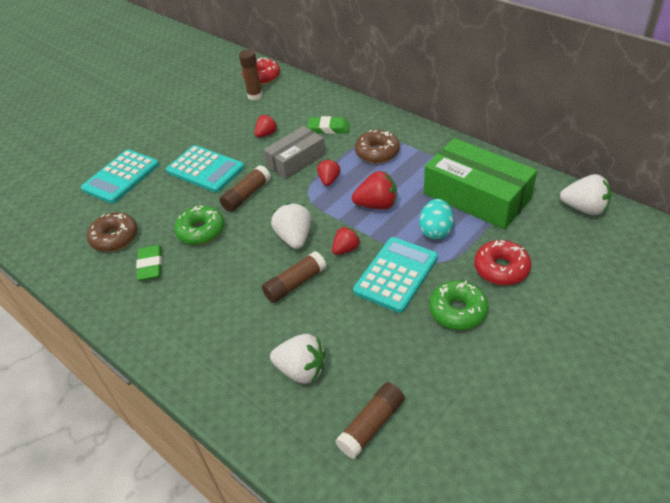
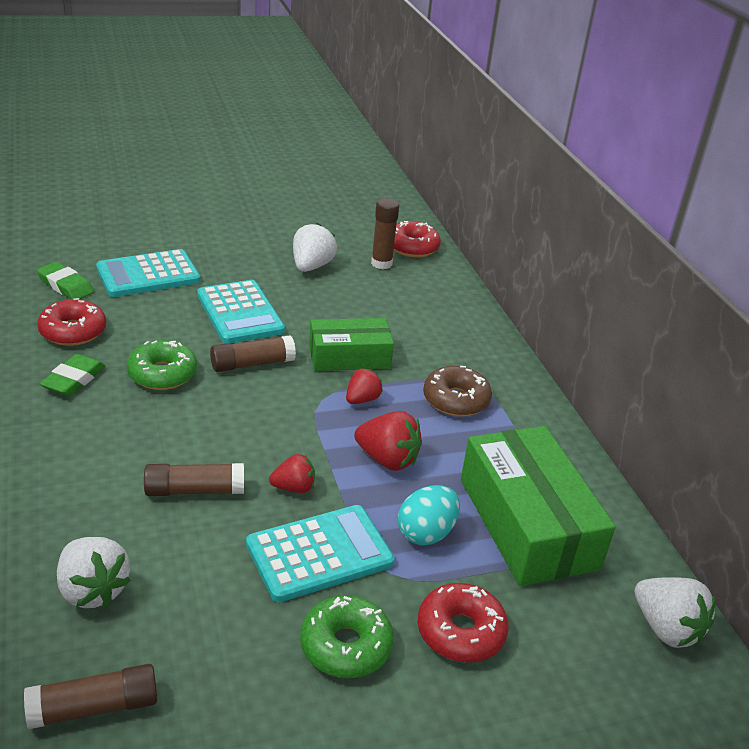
camera: 25 degrees right, 10 degrees down
brown donut [87,212,138,252] -> red donut [37,298,106,346]
red strawberry [255,115,278,138] -> none
grey box [264,126,325,179] -> green box [309,318,394,371]
white strawberry [271,203,311,249] -> white strawberry moved to [293,223,337,272]
green eraser [307,116,350,134] -> green eraser moved to [37,262,94,299]

